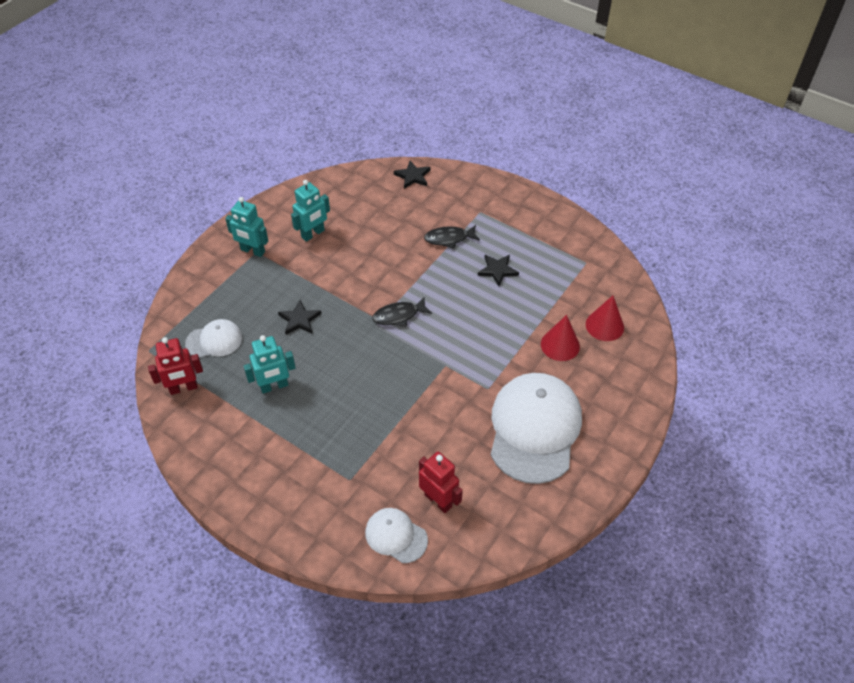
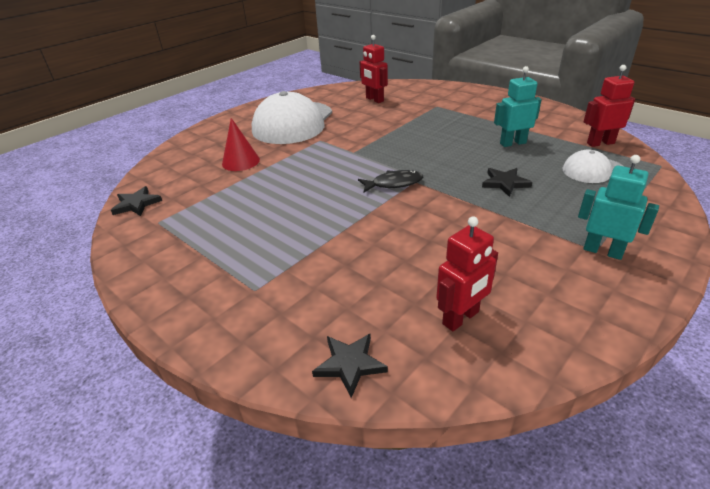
camera: 170 degrees left, 15 degrees down
turquoise robot [291,180,330,242] -> none
white cap [365,508,428,563] -> none
black fish [424,225,480,249] -> none
black star [478,255,519,286] -> black star moved to [111,186,162,216]
red cone [586,296,624,341] -> none
none -> red robot [436,216,498,331]

